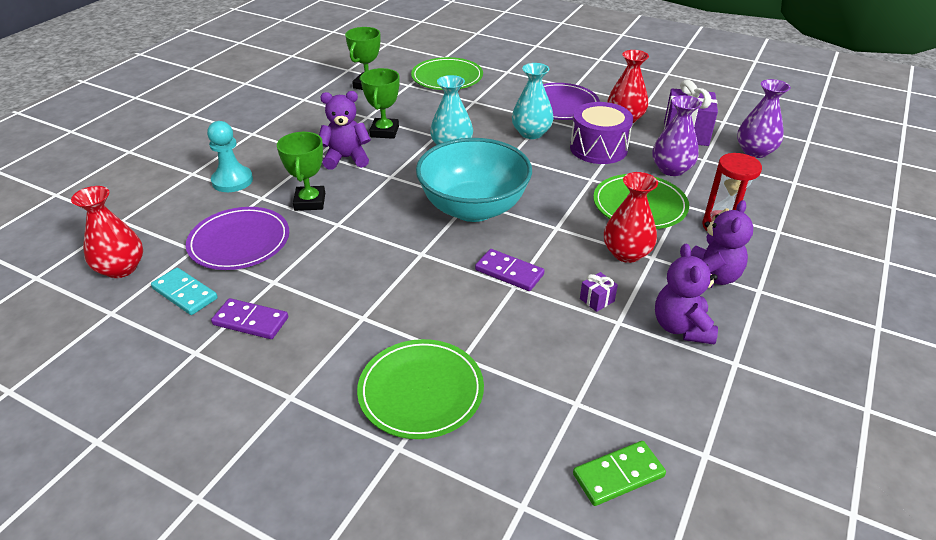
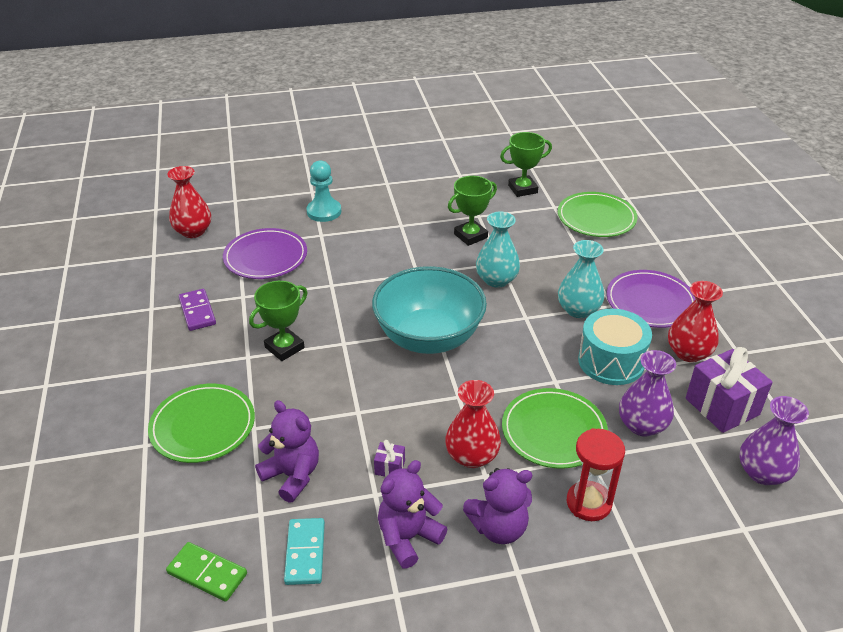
camera: 50 degrees right, 0 degrees up
turquoise domino [151,268,218,315] -> turquoise domino moved to [284,518,325,585]
green trophy [277,132,325,211] -> green trophy moved to [249,281,307,361]
purple teddy bear [319,91,371,170] -> purple teddy bear moved to [255,400,319,503]
purple domino [475,249,544,291] -> none
purple drum [570,102,633,164] -> turquoise drum [578,308,652,385]

